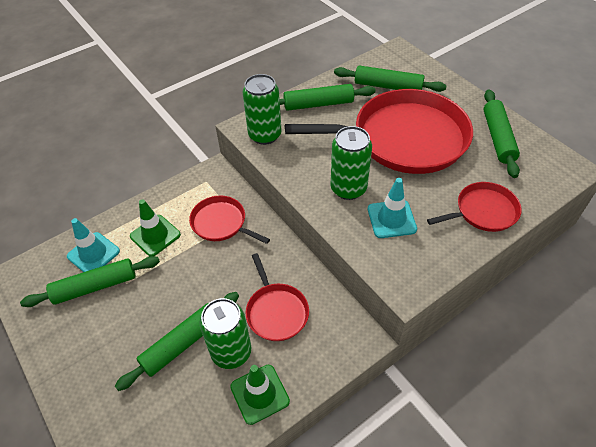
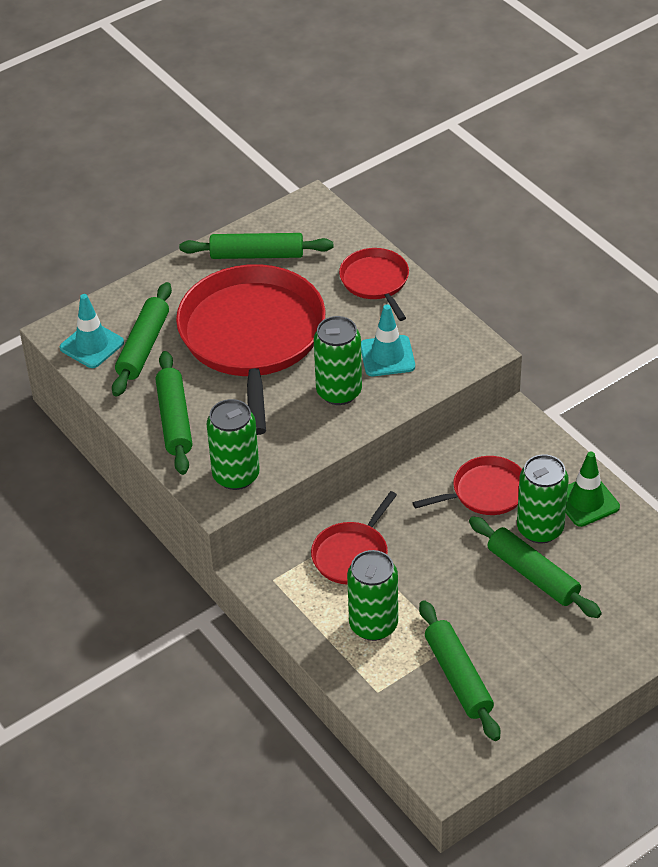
camera: 90 degrees left, 5 degrees down
turquoise traffic cone [67,218,120,272] -> turquoise traffic cone moved to [60,294,124,368]
green traffic cone [130,199,181,256] -> green can [347,550,398,641]

